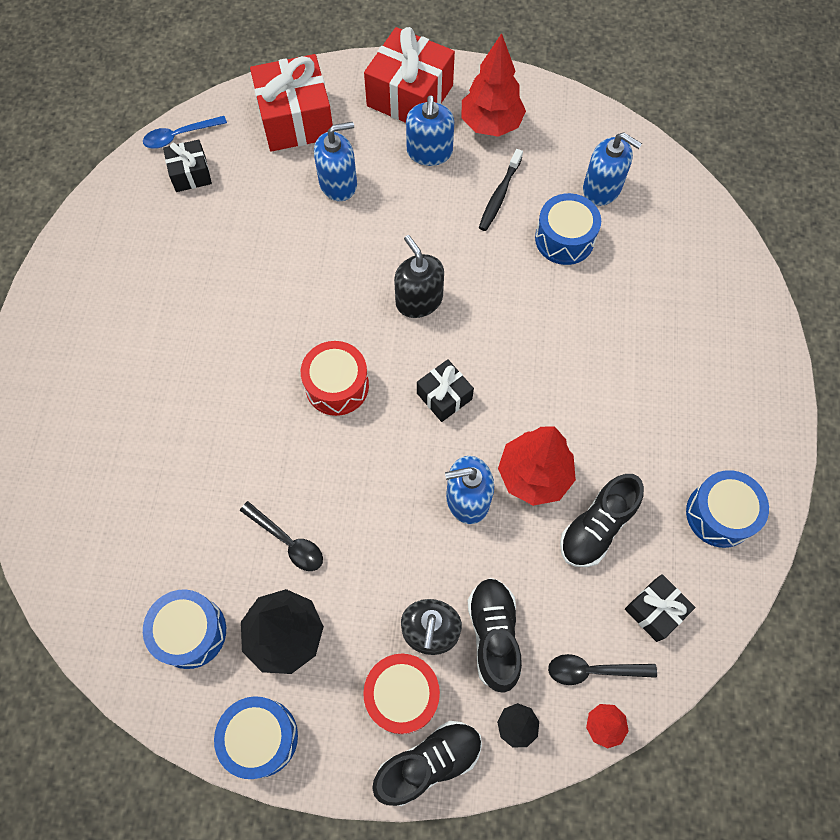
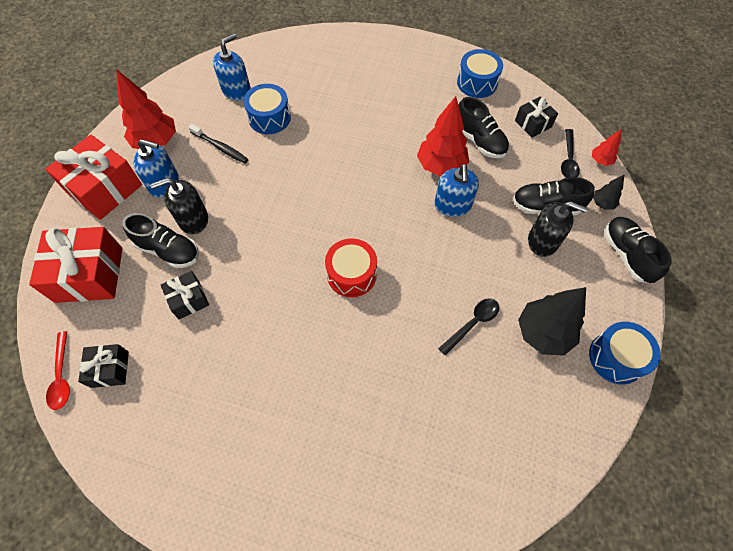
camera: 80 degrees left, 5 degrees down
blue spoon [143,116,227,149] -> red spoon [46,331,70,410]
blue drum [143,589,226,669] -> none
blue soap dispenser [314,122,357,201] -> black shoe [122,213,199,268]
red drum [363,654,440,734] -> none
black soap dispenser [394,235,444,318] -> black soap dispenser moved to [150,178,208,234]
black gift [417,359,474,422] -> black gift moved to [161,271,209,319]

